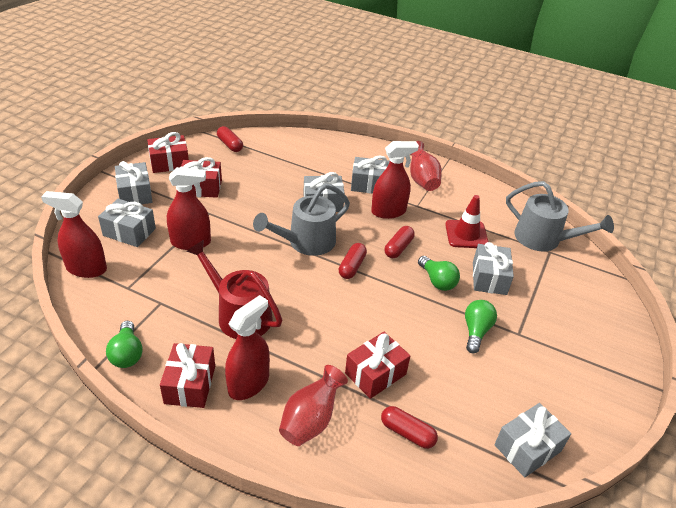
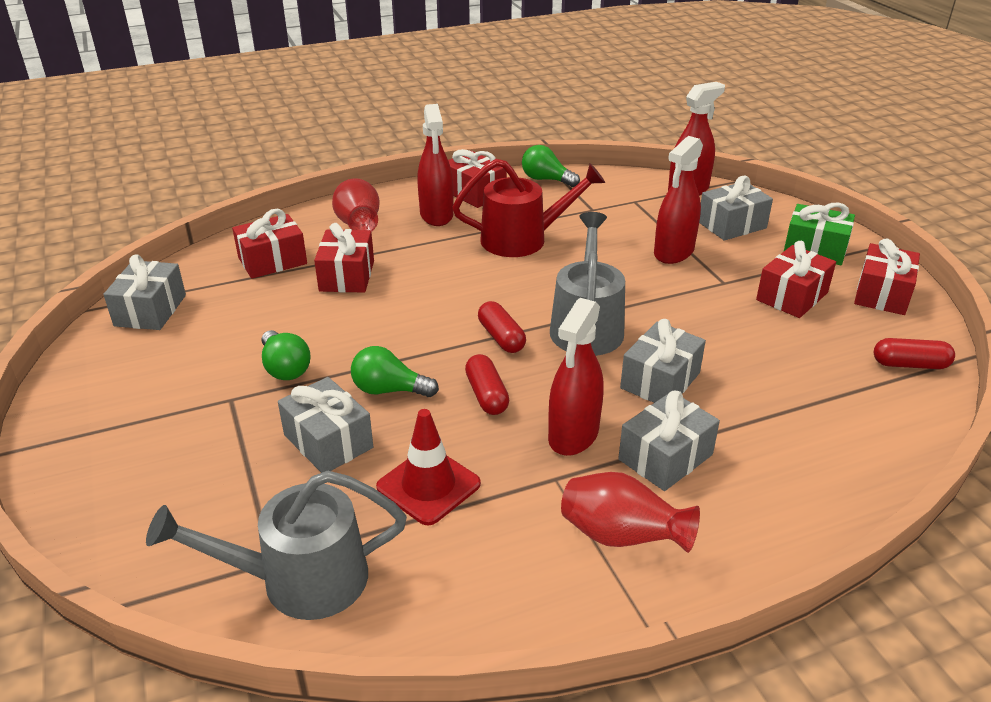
camera: 135 degrees right, 5 degrees down
grey gift [115,161,153,204] -> green gift [783,203,855,265]
red capsule [381,406,438,449] -> red gift [232,209,307,279]

